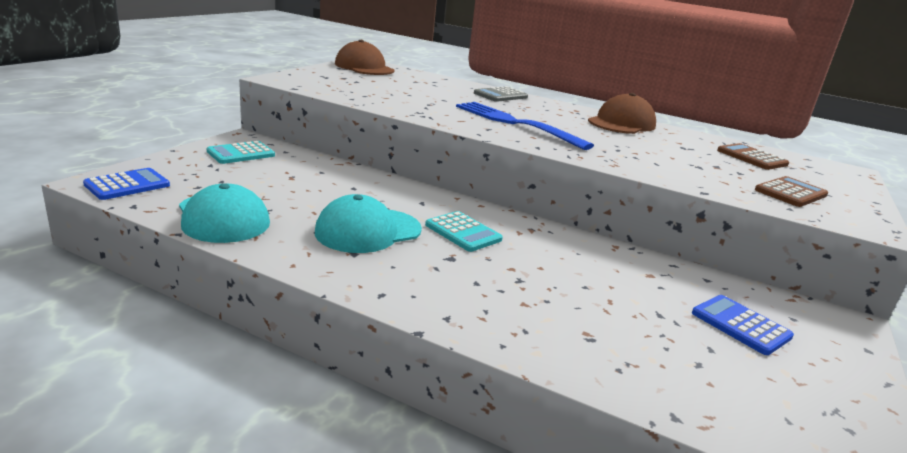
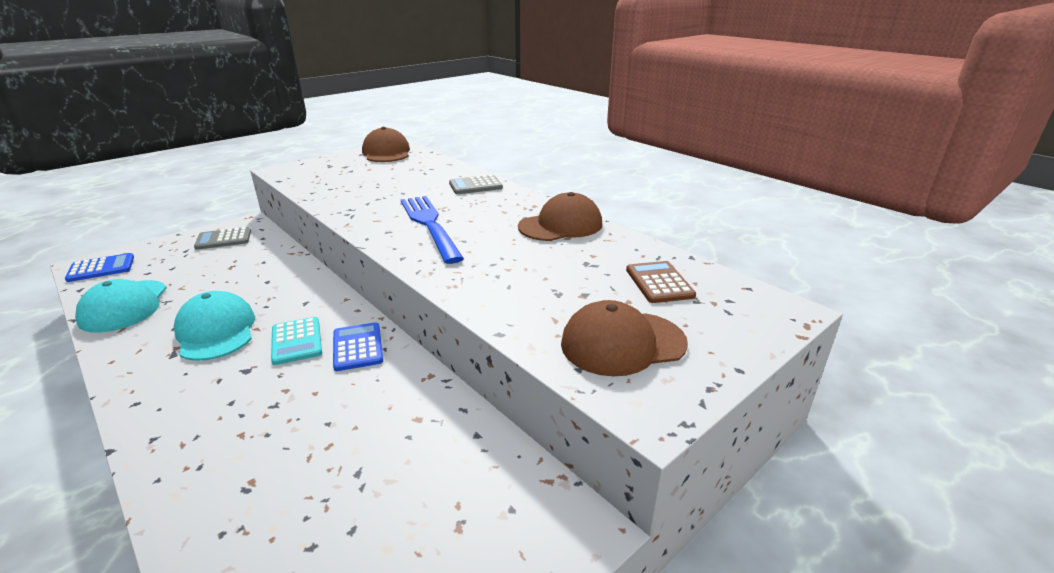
camera: 25 degrees right, 5 degrees up
turquoise calculator [206,141,275,164] -> grey calculator [194,227,251,250]
turquoise cap [315,194,422,253] -> turquoise cap turned 75 degrees clockwise [174,291,255,361]
blue calculator [692,295,794,355] -> blue calculator moved to [333,322,383,371]
brown calculator [755,176,828,207] -> brown cap [561,300,688,376]

